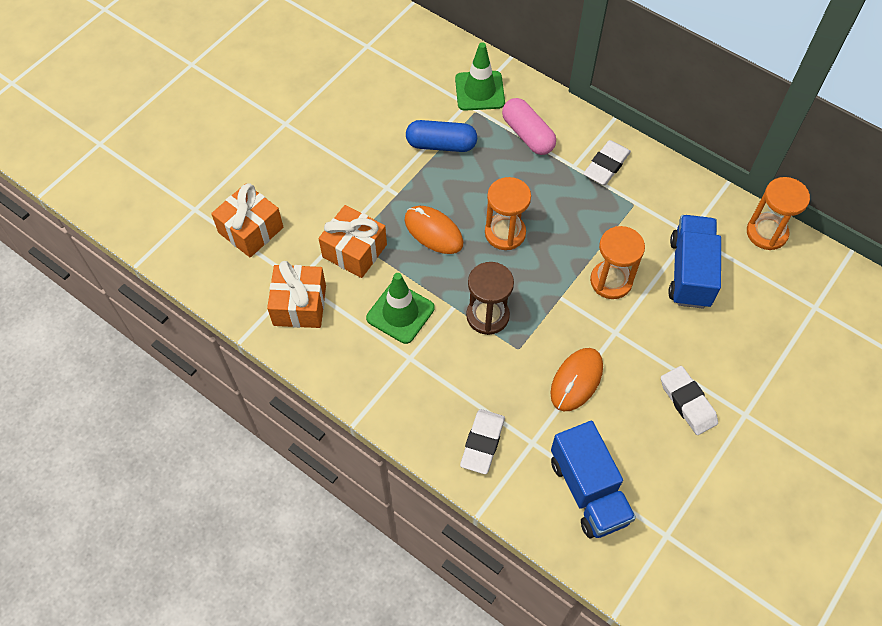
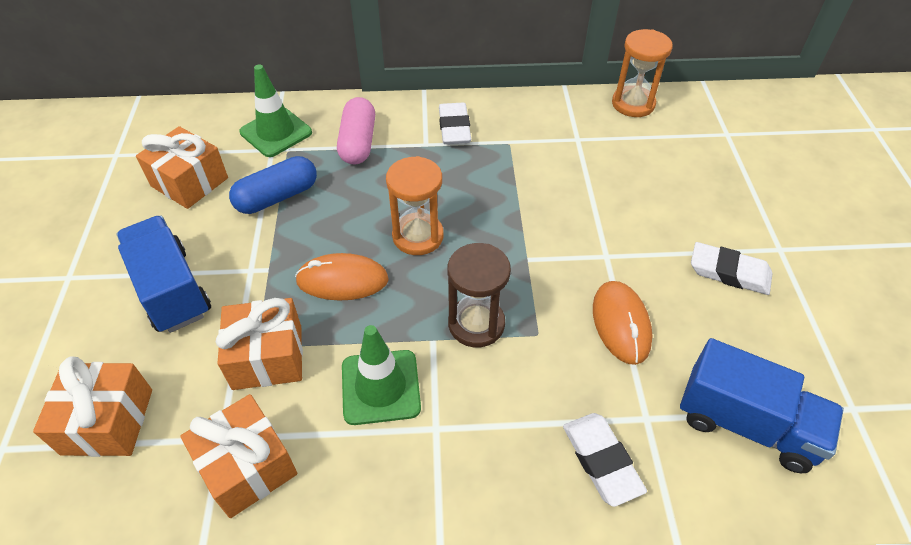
camera: 40 degrees left, 10 degrees down
pink capsule [502,98,556,155] -> pink capsule turned 75 degrees clockwise [337,97,375,165]
orange hourglass [590,226,645,299] -> none
blue truck [668,215,721,309] -> blue truck moved to [116,216,211,333]
none -> orange gift [136,126,228,209]

